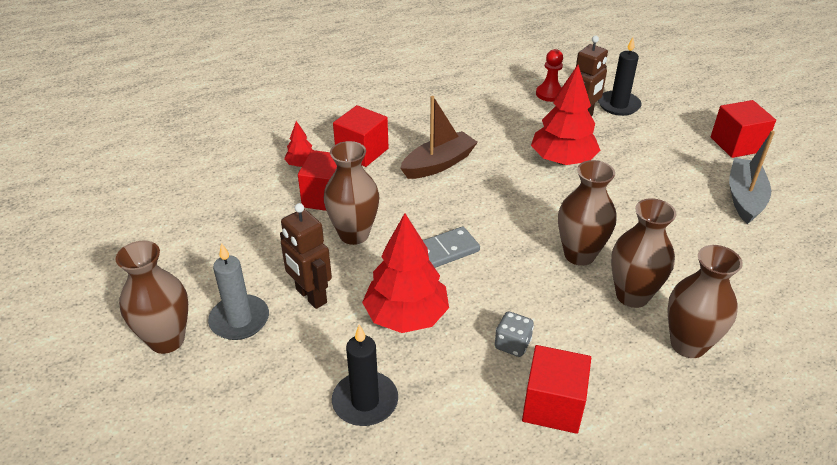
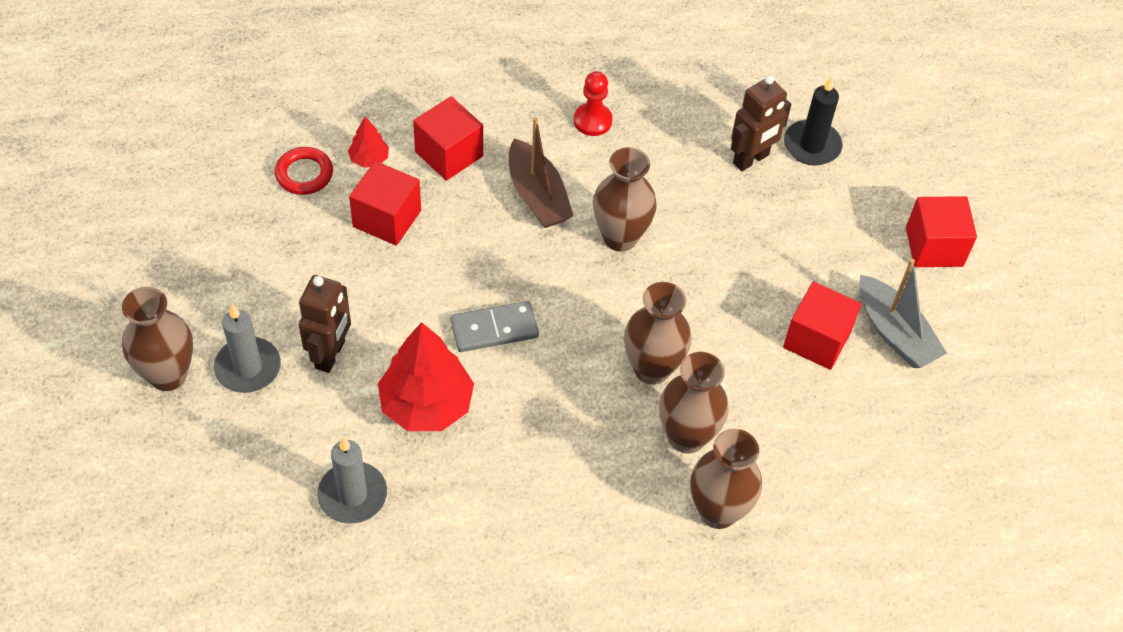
camera: 10 degrees right, 15 degrees up
brown robot [280,203,332,309] -> brown robot turned 135 degrees counterclockwise [299,275,351,373]
brown vase [324,141,379,245] -> brown vase moved to [593,147,657,252]
black candle [332,325,398,426] -> grey candle [317,437,387,524]
brown boat [400,96,478,179] -> brown boat turned 90 degrees clockwise [509,117,574,228]
grey dice [495,311,534,357] -> none
red cube [522,345,591,434] -> red cube moved to [783,281,862,370]
red tree [531,65,600,165] -> none
red pawn [536,49,563,102] -> red pawn moved to [574,71,613,136]
grey boat [729,131,775,224] -> grey boat turned 120 degrees clockwise [859,259,947,368]
none -> red ring [275,147,333,195]

